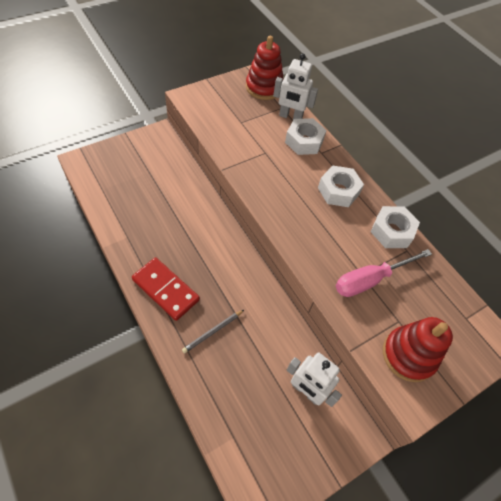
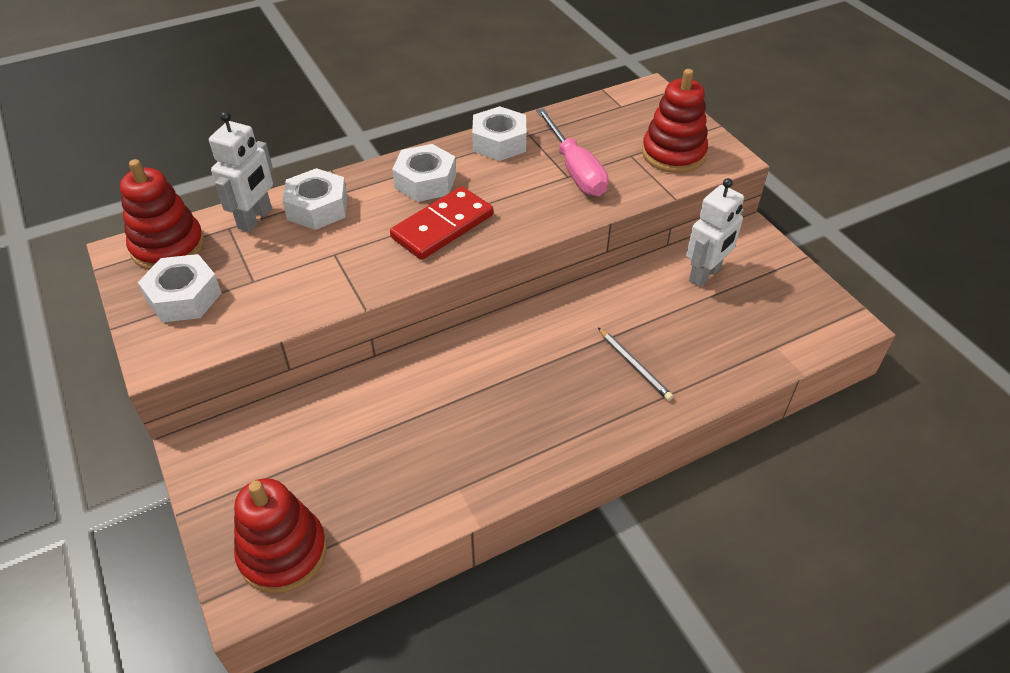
camera: 80 degrees left, 10 degrees down
red domino [132,258,200,321] -> red domino moved to [390,186,493,260]
none -> white nut [138,254,222,322]
none -> red stacking toy [234,478,327,594]

